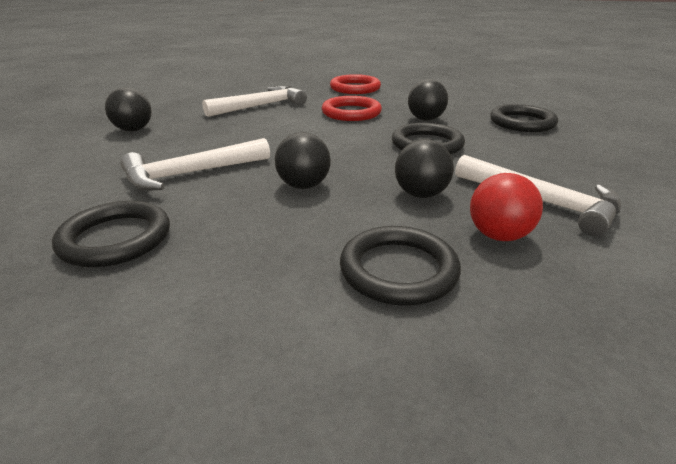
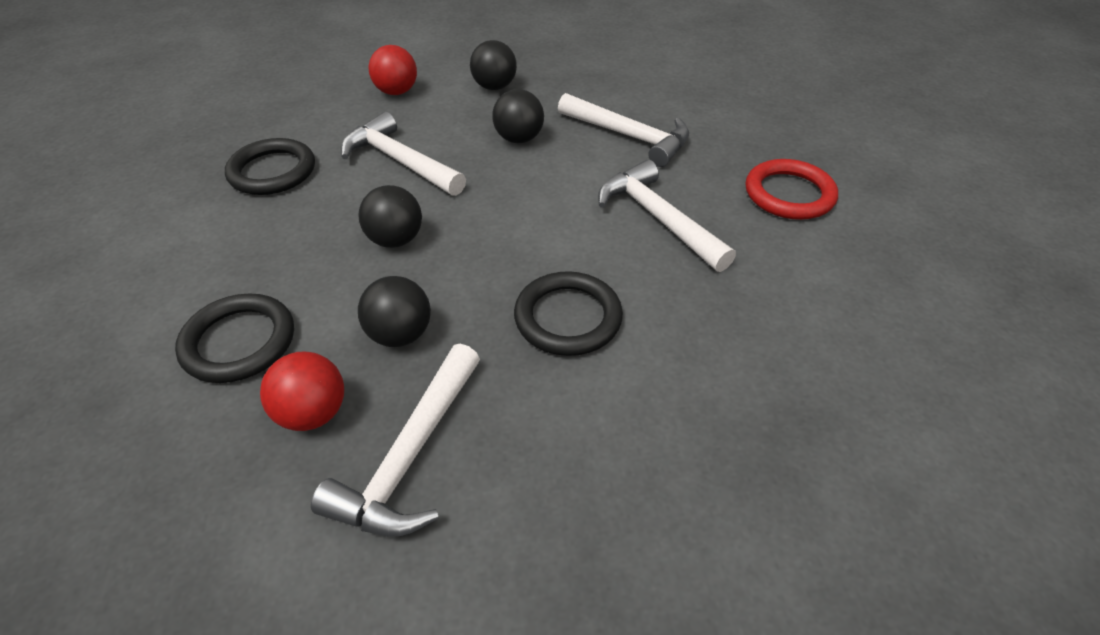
camera: 70 degrees right, 15 degrees up
red ring [322,96,382,121] -> white hammer [598,160,736,272]
black ball [408,79,448,121] -> black ball moved to [492,89,544,143]
black ring [490,104,558,132] -> none
none -> red ball [369,45,417,95]

